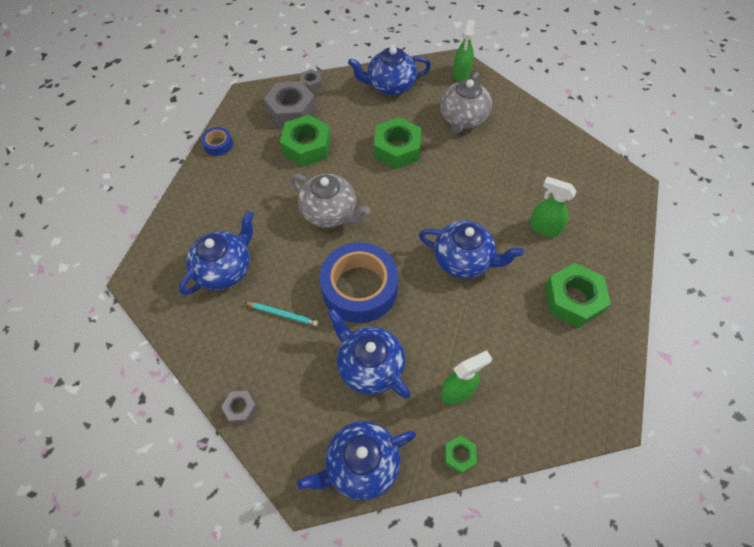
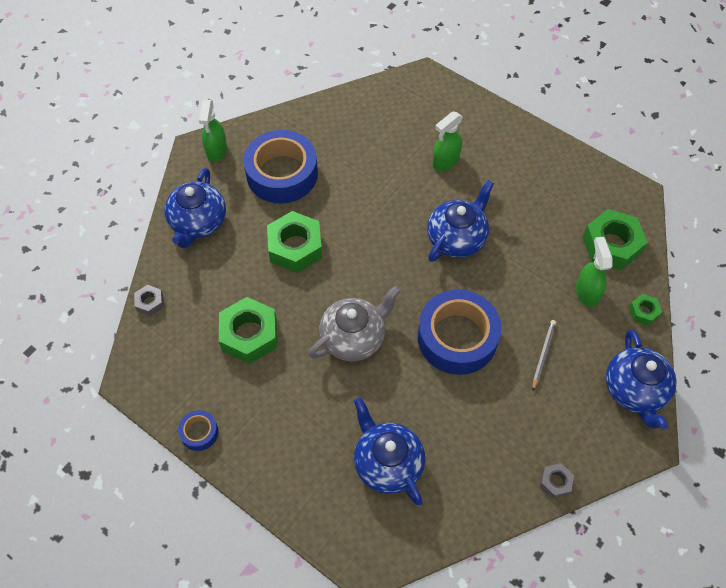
camera: 70 degrees left, 0 degrees up
turquoise pencil [244,302,318,326] -> none
grey nut [264,81,316,127] -> none
blue teapot [328,308,411,399] -> grey pencil [532,320,556,390]
grey teapot [440,72,492,133] -> blue tape [243,130,318,203]
green spray bottle [453,19,475,82] -> green spray bottle turned 60 degrees clockwise [199,100,227,162]
green nut [544,263,611,328] -> green nut moved to [583,209,648,270]

